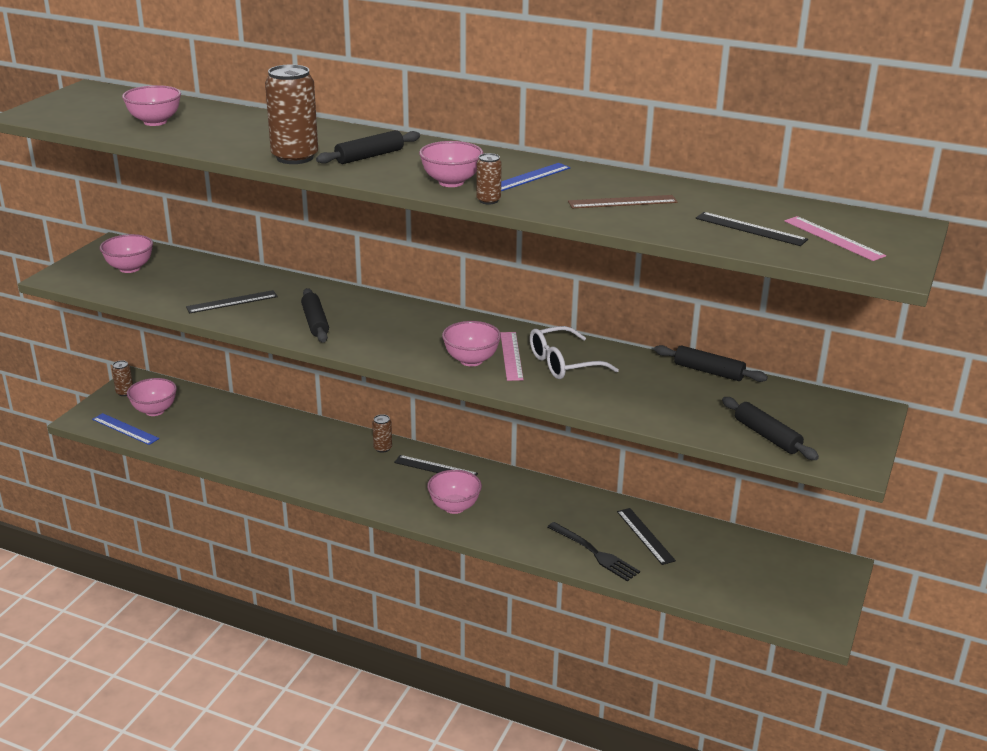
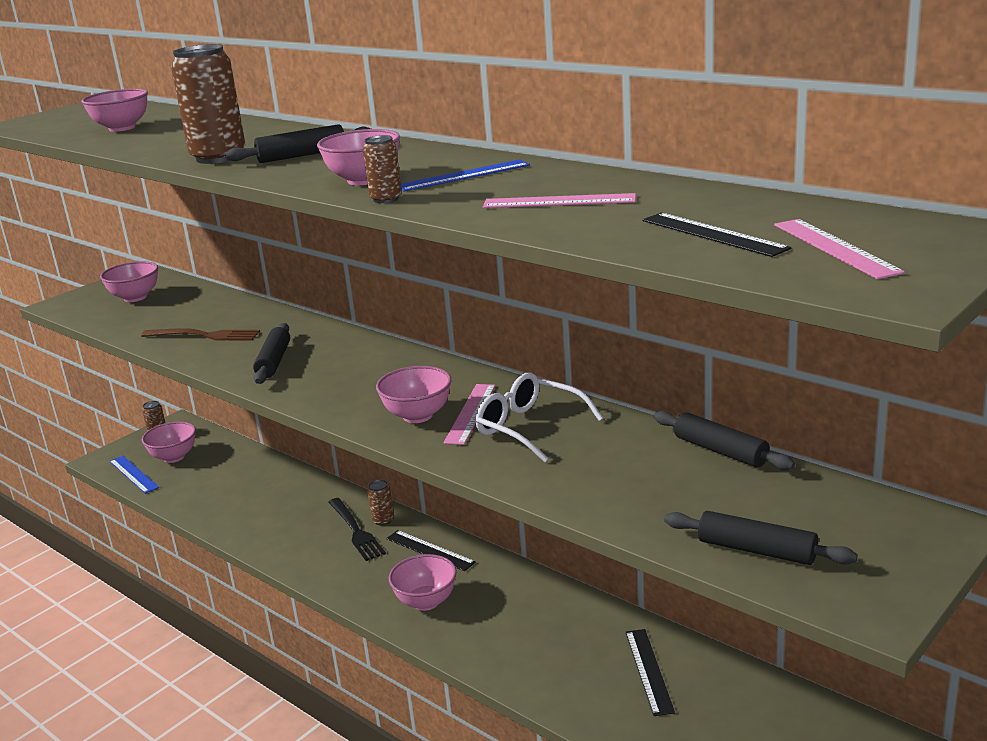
camera: 20 degrees right, 5 degrees down
black ruler [186,290,278,313] -> brown fork [141,328,260,340]
white glasses [530,326,619,379] -> white glasses turned 45 degrees clockwise [475,373,603,462]
black fork [547,522,640,581] -> black fork moved to [328,498,386,561]
brown ruler [568,195,678,208] -> pink ruler [483,193,636,208]
black rolling pin [722,397,819,460] -> black rolling pin turned 45 degrees counterclockwise [664,511,858,565]

